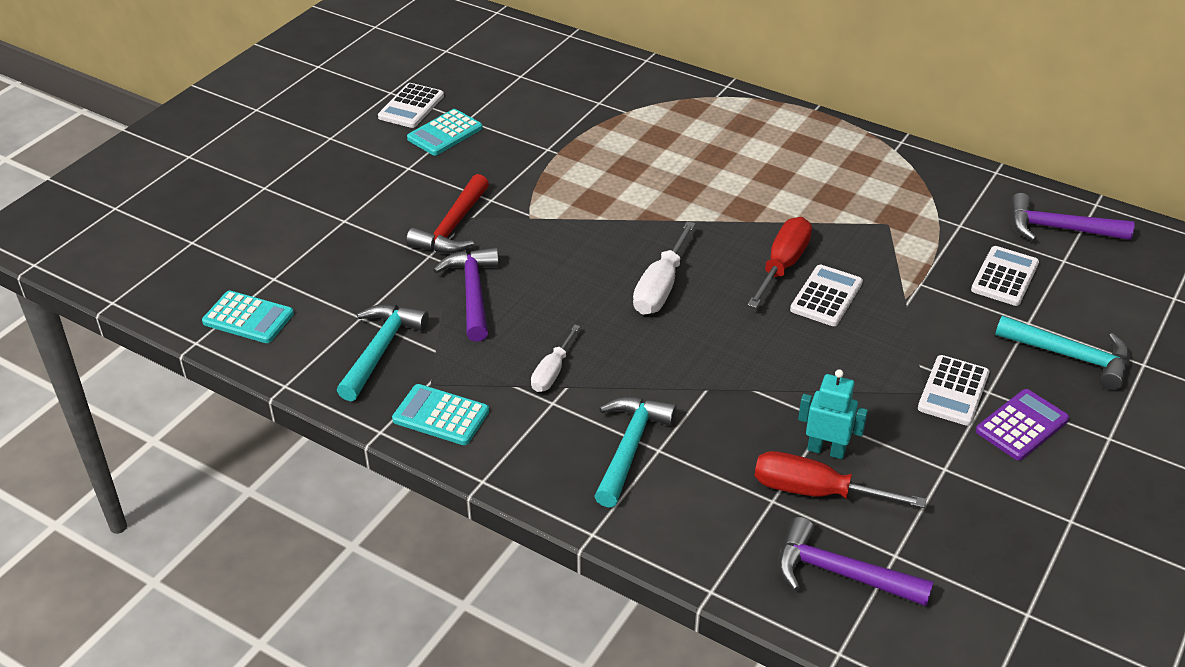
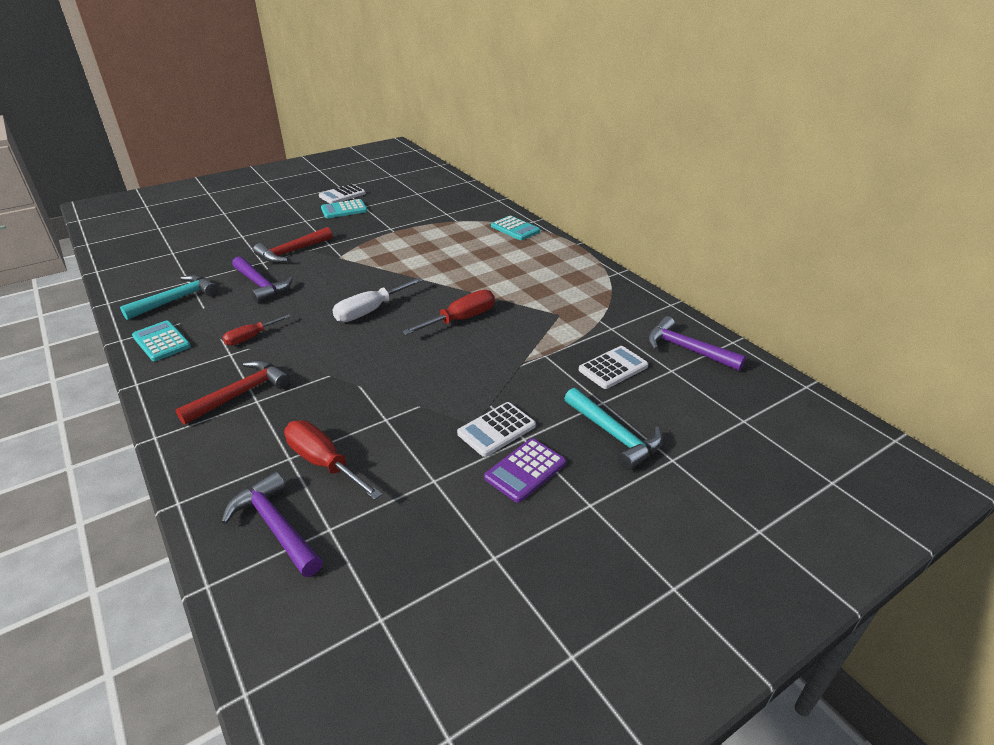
camera: 25 degrees right, 5 degrees down
turquoise calculator [202,291,294,343] -> turquoise calculator moved to [491,216,540,240]
purple hammer [433,247,499,342] -> purple hammer turned 120 degrees clockwise [232,256,293,303]
white screwdriver [531,324,580,392] -> red screwdriver [222,314,291,346]
turquoise hammer [594,397,677,508] -> red hammer [175,360,291,425]
white calculator [790,265,863,326] -> none
turquoise robot [798,369,868,459] -> none
purple calculator [976,389,1069,460] -> purple calculator turned 150 degrees clockwise [484,438,566,503]

